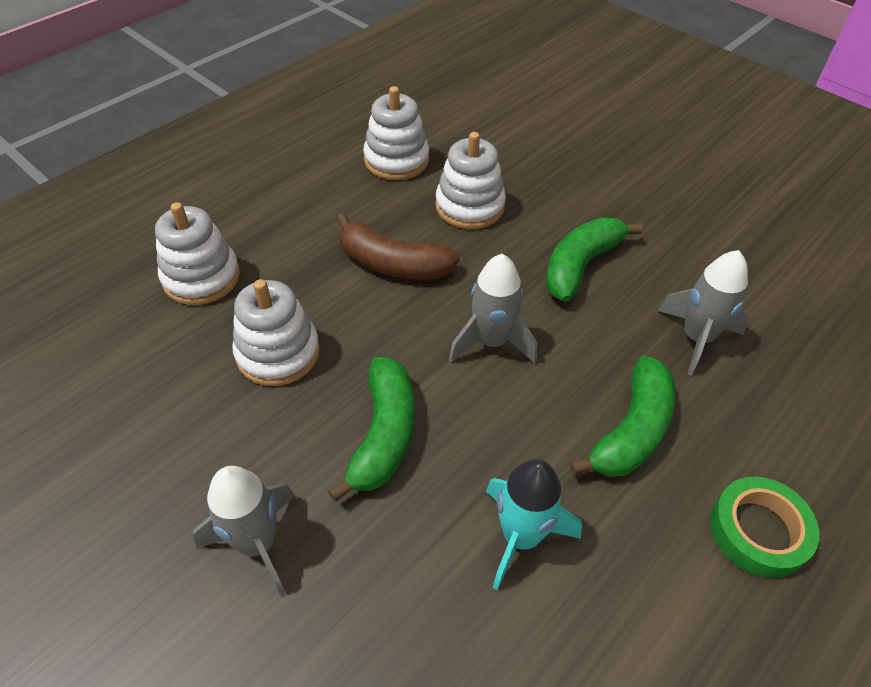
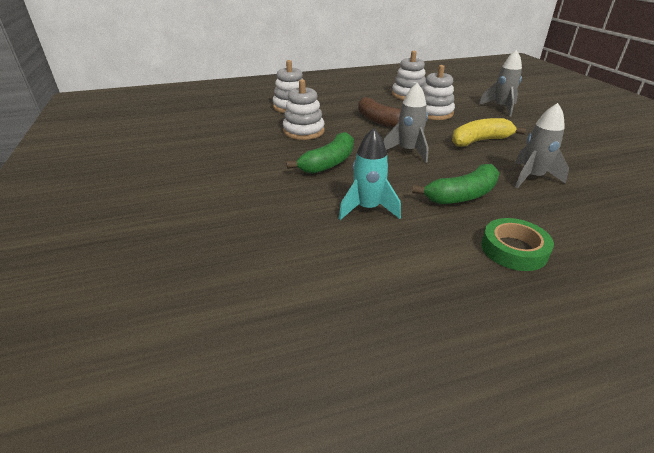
camera: 30 degrees right, 15 degrees down
grey rocket [193,466,295,596] -> grey rocket moved to [479,50,522,116]
green banana [545,218,643,302] -> yellow banana [452,118,526,146]

